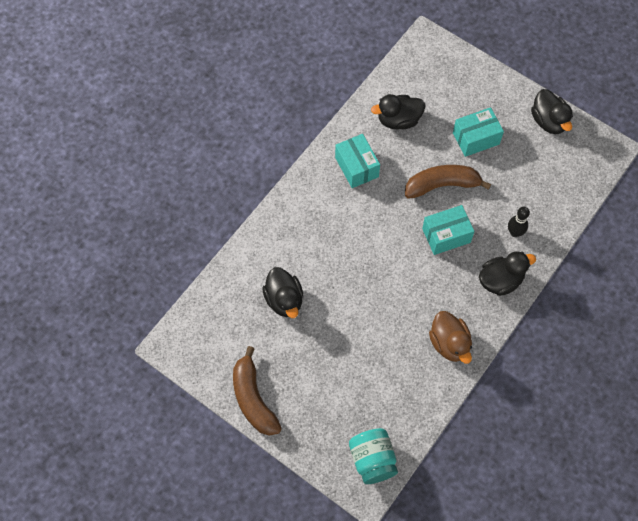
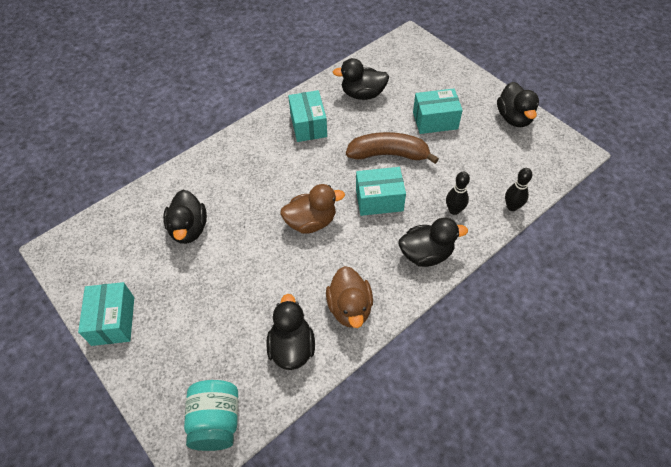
camera: 15 degrees right, 10 degrees down
brown banana [233,346,282,436] -> turquoise box [78,282,134,346]
none -> black duck [266,294,315,370]
none -> brown duck [280,184,345,233]
none -> black bowling pin [505,168,532,211]

